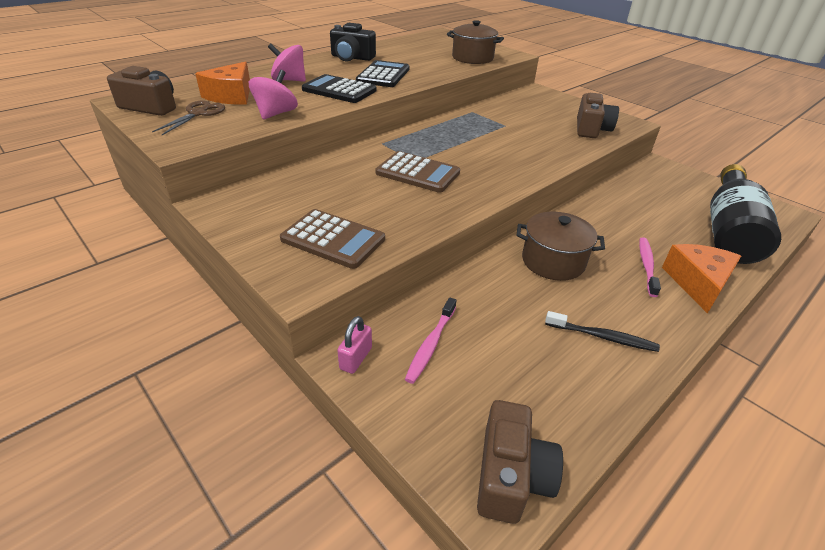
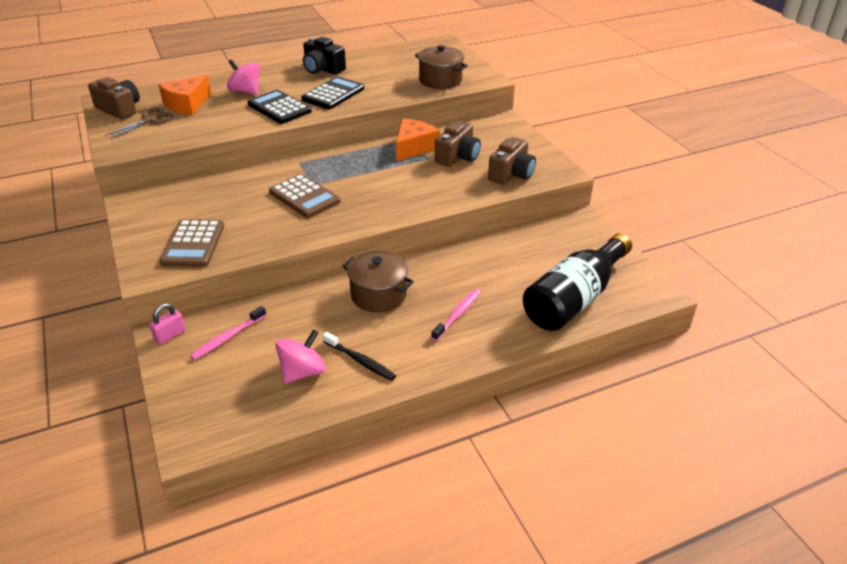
camera: 20 degrees right, 0 degrees up
pink spinning top [249,70,298,120] -> pink spinning top moved to [276,330,326,383]
brown calculator [280,209,385,269] -> brown calculator turned 45 degrees clockwise [160,219,224,267]
brown camera [477,400,563,524] -> brown camera moved to [435,121,481,167]
orange cheese [662,244,741,314] -> orange cheese moved to [396,119,440,161]

